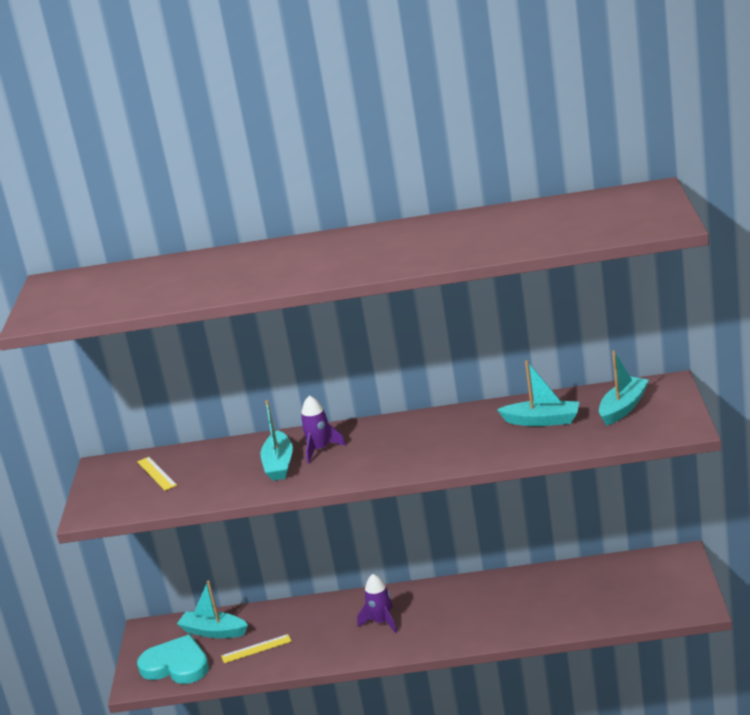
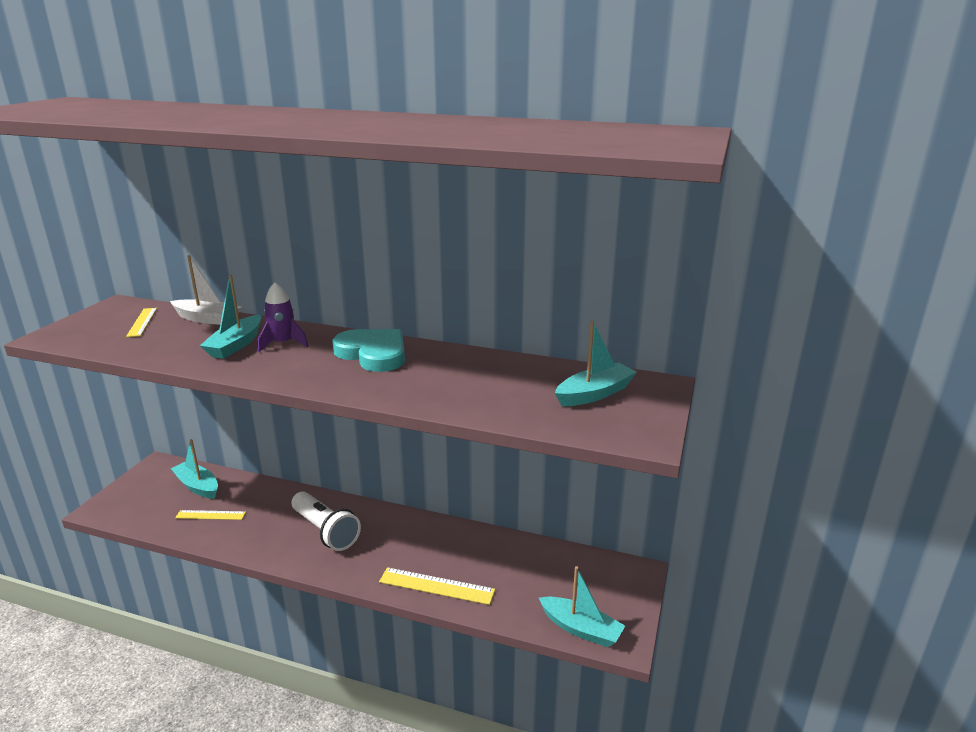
camera: 15 degrees right, 0 degrees up
turquoise heart [137,634,209,684] -> turquoise heart moved to [332,329,405,372]
purple rocket [357,574,397,633] -> white flashlight [291,492,361,551]
turquoise boat [497,360,579,426] -> turquoise boat moved to [539,566,625,647]
none -> white boat [170,255,242,325]
none -> yellow ruler [379,567,495,605]

